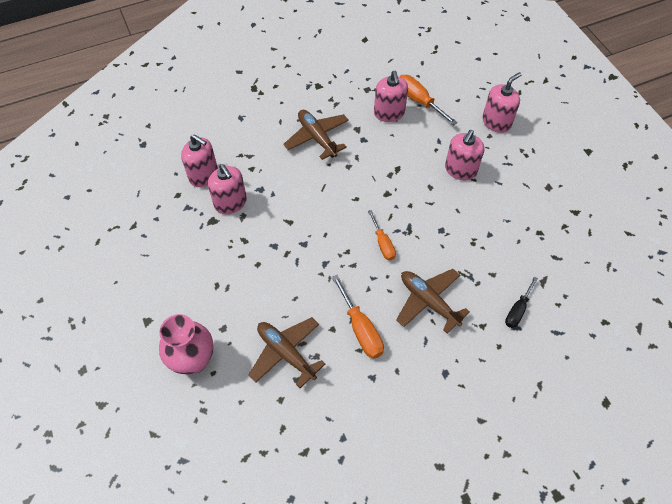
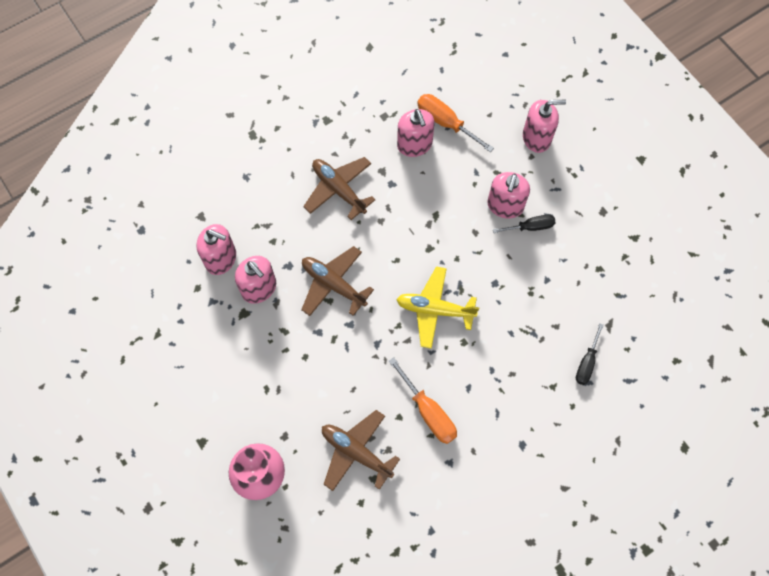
camera: 10 degrees left, 10 degrees up
orange screwdriver [368,210,396,260] -> yellow plane [396,266,480,349]
brown plane [396,269,470,333] -> brown plane moved to [301,246,374,316]
pink soap dispenser [482,72,522,133] -> pink soap dispenser turned 45 degrees clockwise [523,100,566,153]
none -> black screwdriver [493,214,556,233]

